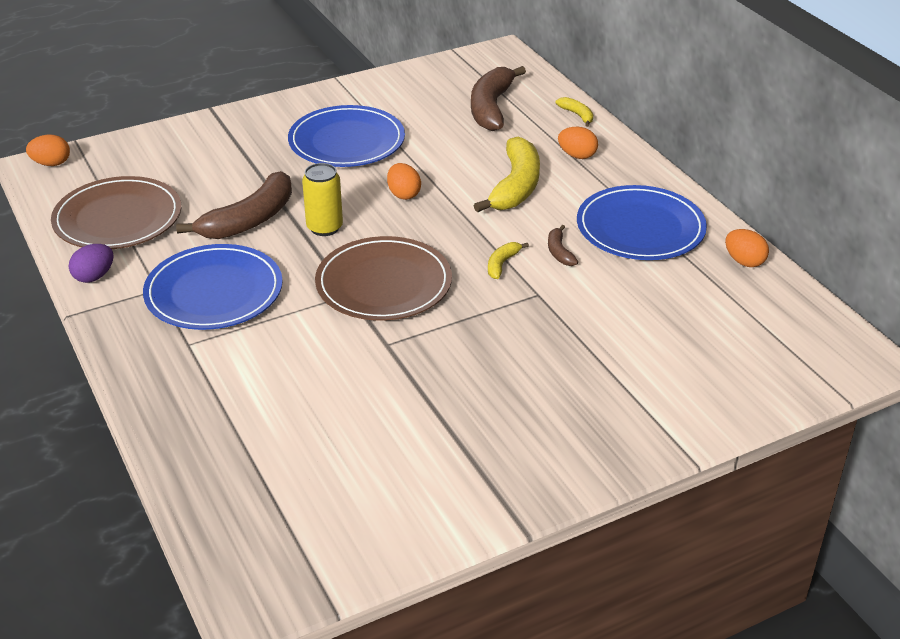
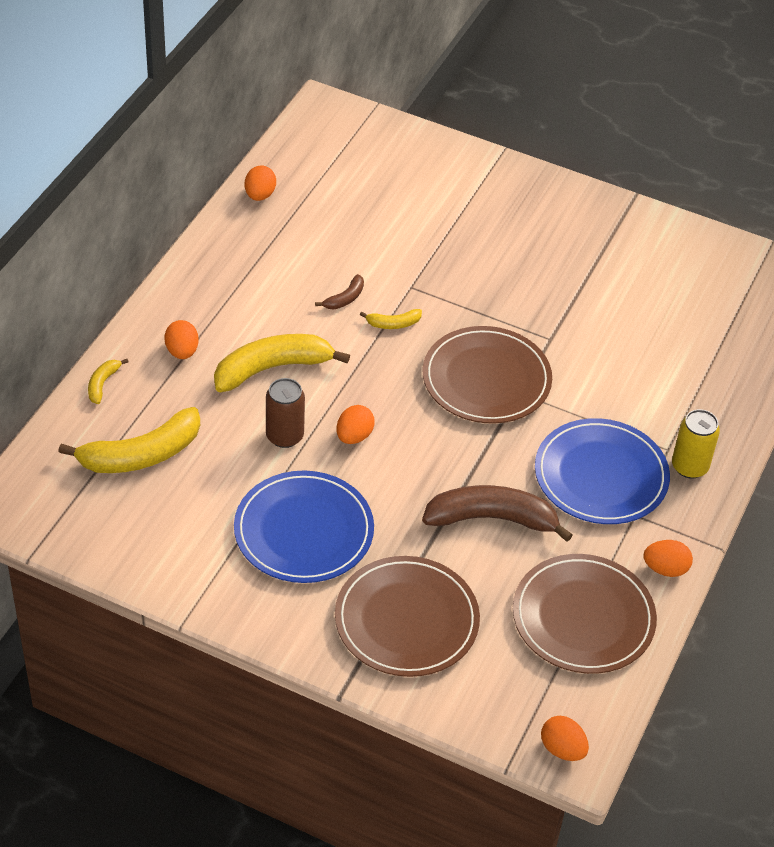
camera: 130 degrees left, 10 degrees up
purple egg [69,244,114,283] -> orange egg [643,540,693,577]
yellow can [302,163,343,236] -> yellow can moved to [672,409,720,479]
brown banana [471,66,526,131] -> yellow banana [58,407,200,473]
blue plate [577,185,707,260] -> none
none -> brown can [266,378,305,448]
none -> brown plate [335,556,480,677]

